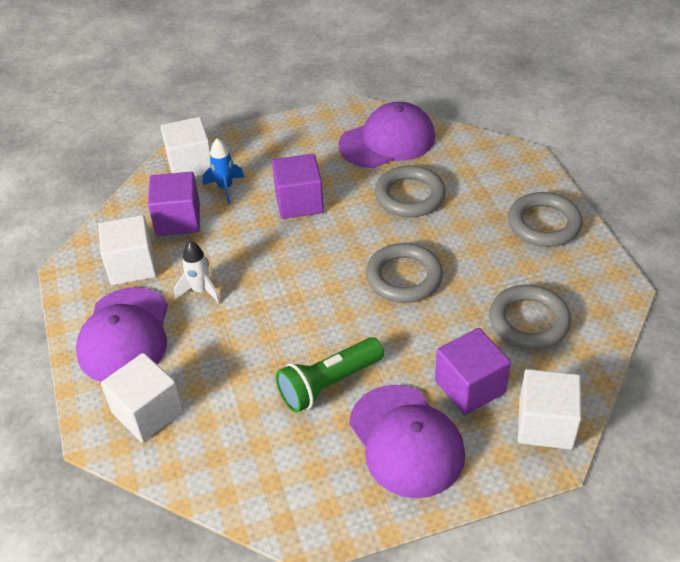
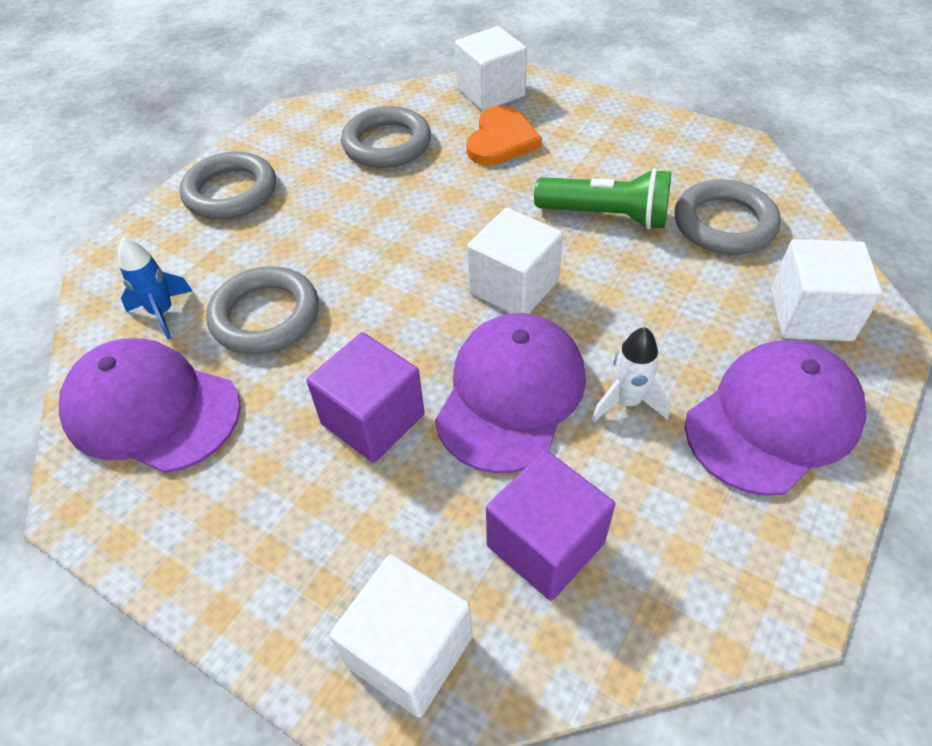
camera: 130 degrees left, 5 degrees up
white cube [98,215,157,285] -> white cube moved to [467,208,563,314]
blue rocket [203,138,244,204] -> blue rocket moved to [118,237,192,339]
purple cap [349,385,465,498] -> purple cap moved to [435,313,586,473]
grey ring [366,243,443,303] -> grey ring moved to [675,179,781,254]
purple cube [435,328,511,415] -> orange heart [466,106,542,165]

